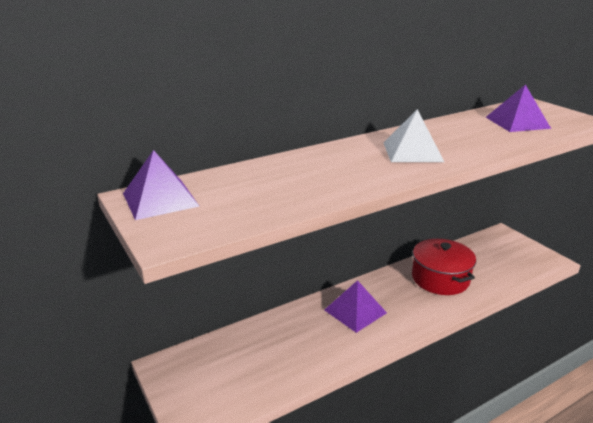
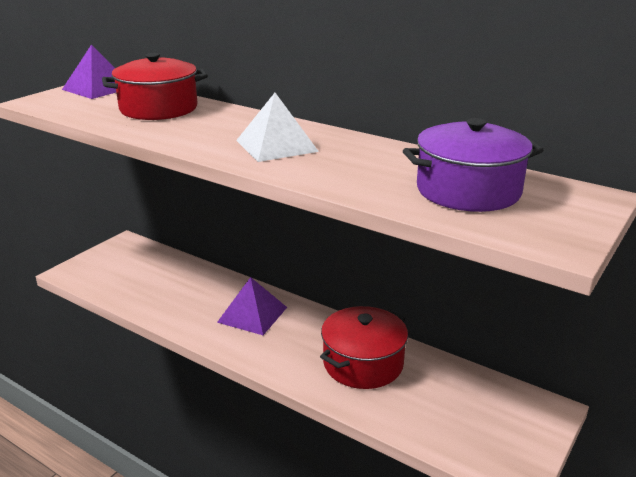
camera: 65 degrees right, 0 degrees up
purple pyramid [486,84,551,132] -> purple pot [403,118,543,212]
none -> red pot [102,53,208,120]

